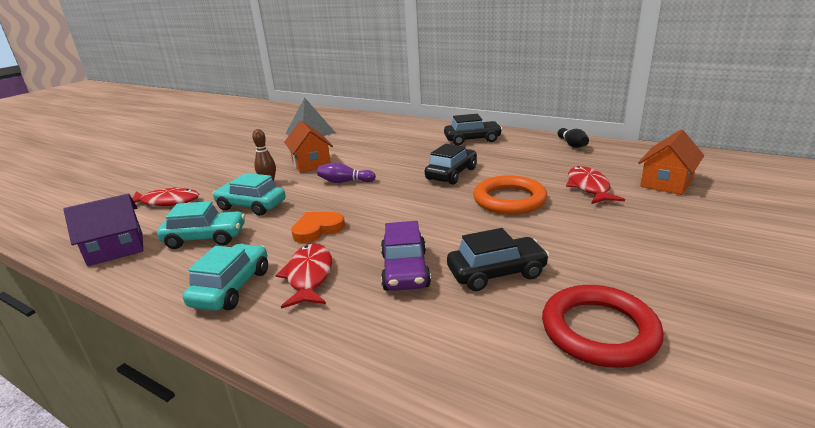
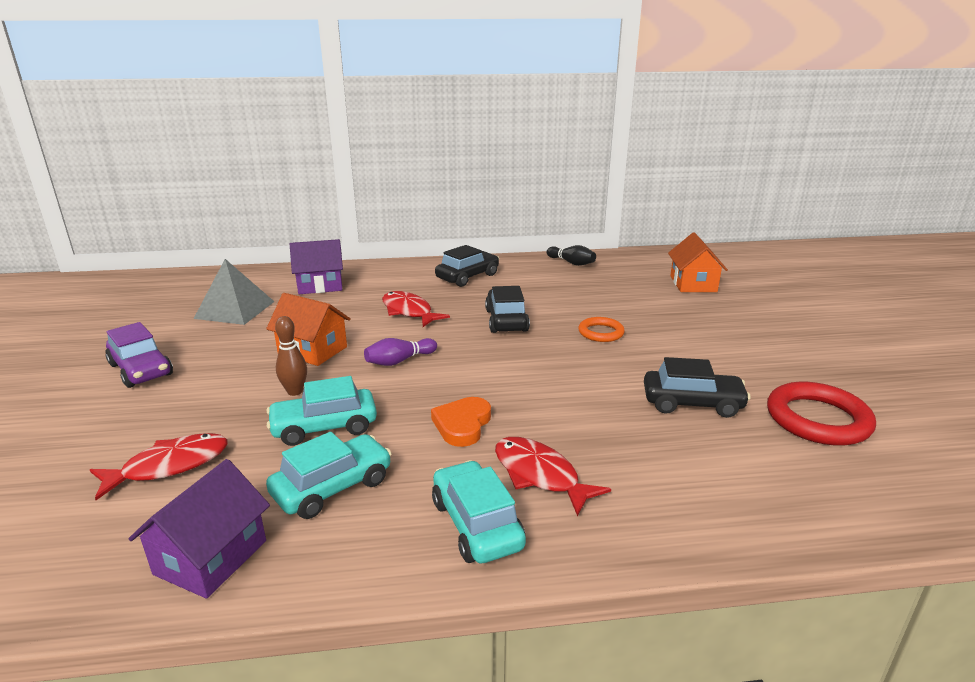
camera: 40 degrees left, 0 degrees up
purple car [381,221,431,291] -> purple car moved to [105,322,173,388]
black car [447,228,550,291] -> black car turned 60 degrees clockwise [644,357,751,418]
orange ring [473,175,548,215] -> orange ring [578,317,625,342], size x0.58
red fish [566,166,625,204] -> red fish moved to [382,291,450,327]
none -> purple house [290,239,343,294]

